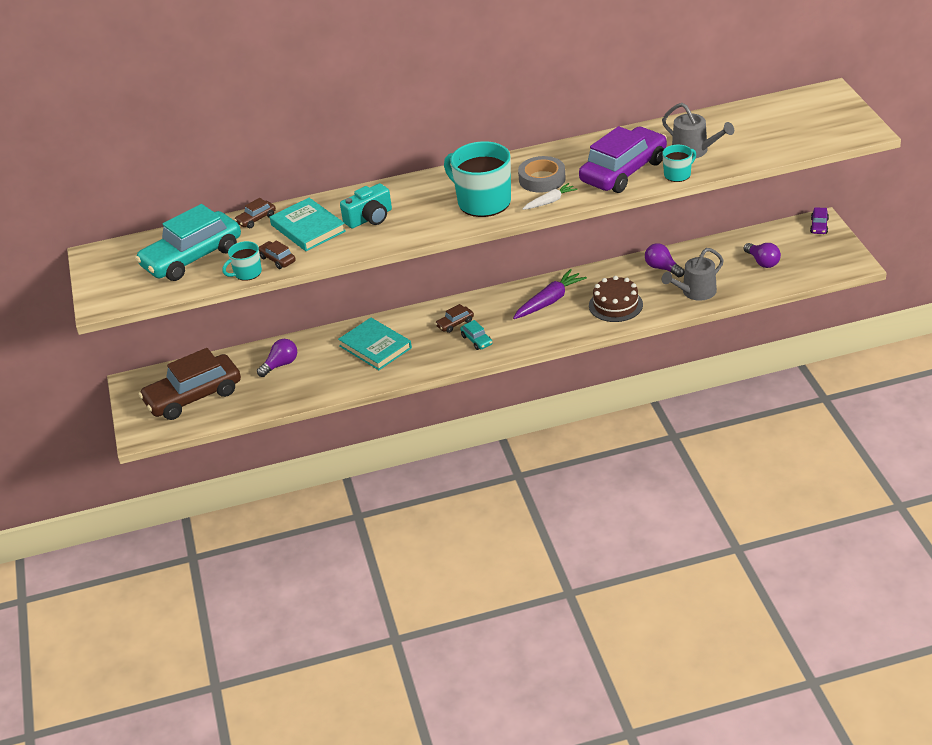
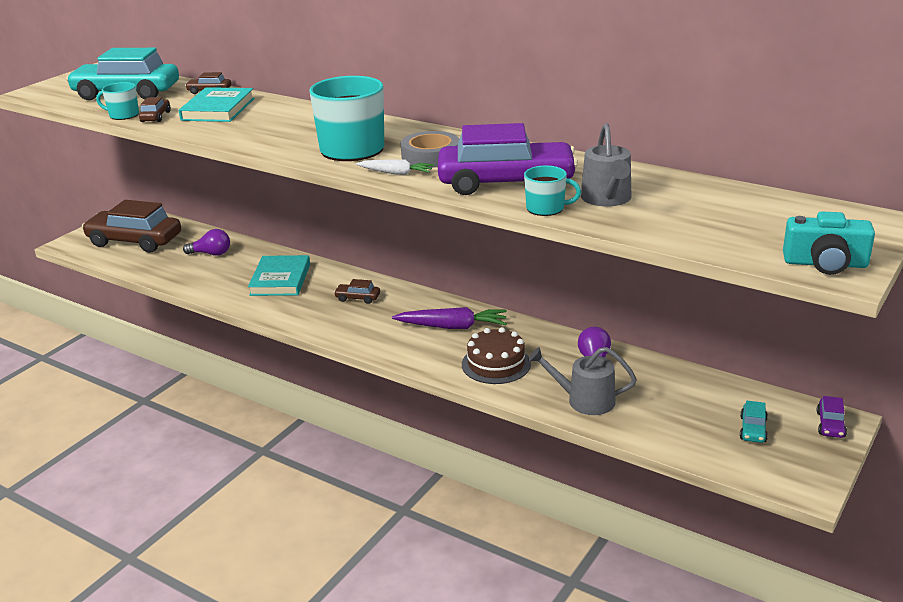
camera: 45 degrees right, 10 degrees down
turquoise camera [340,183,392,228] -> turquoise camera moved to [783,211,875,275]
turquoise car [460,320,493,350] -> turquoise car moved to [740,401,768,443]
purple light bulb [744,243,781,268] -> none
purple car [810,207,829,234] -> purple car turned 45 degrees counterclockwise [817,396,847,438]

